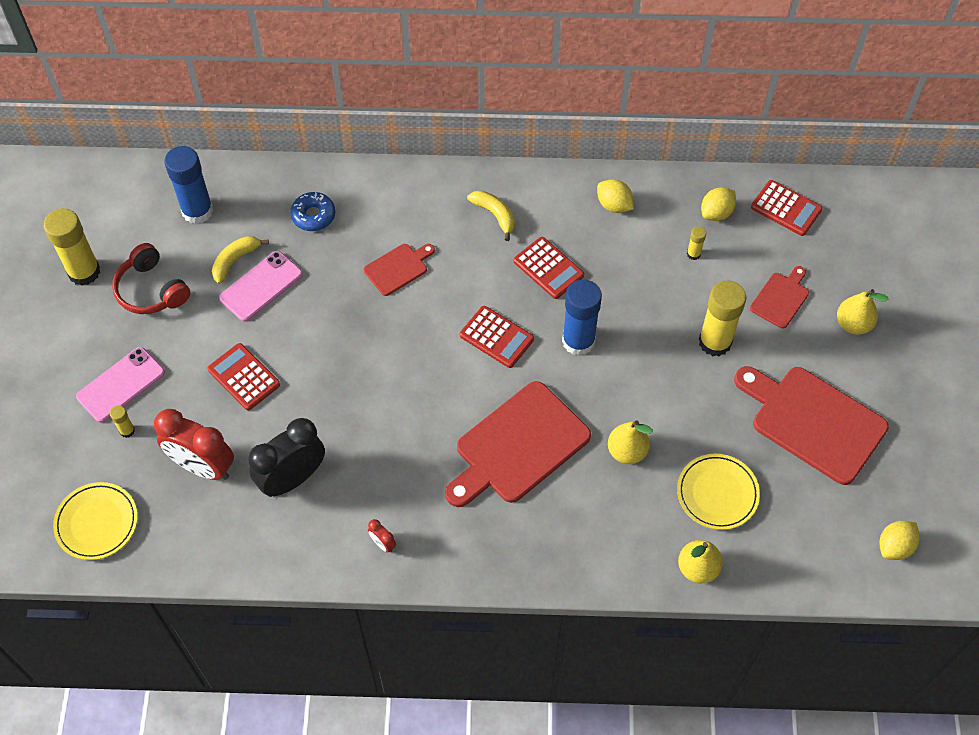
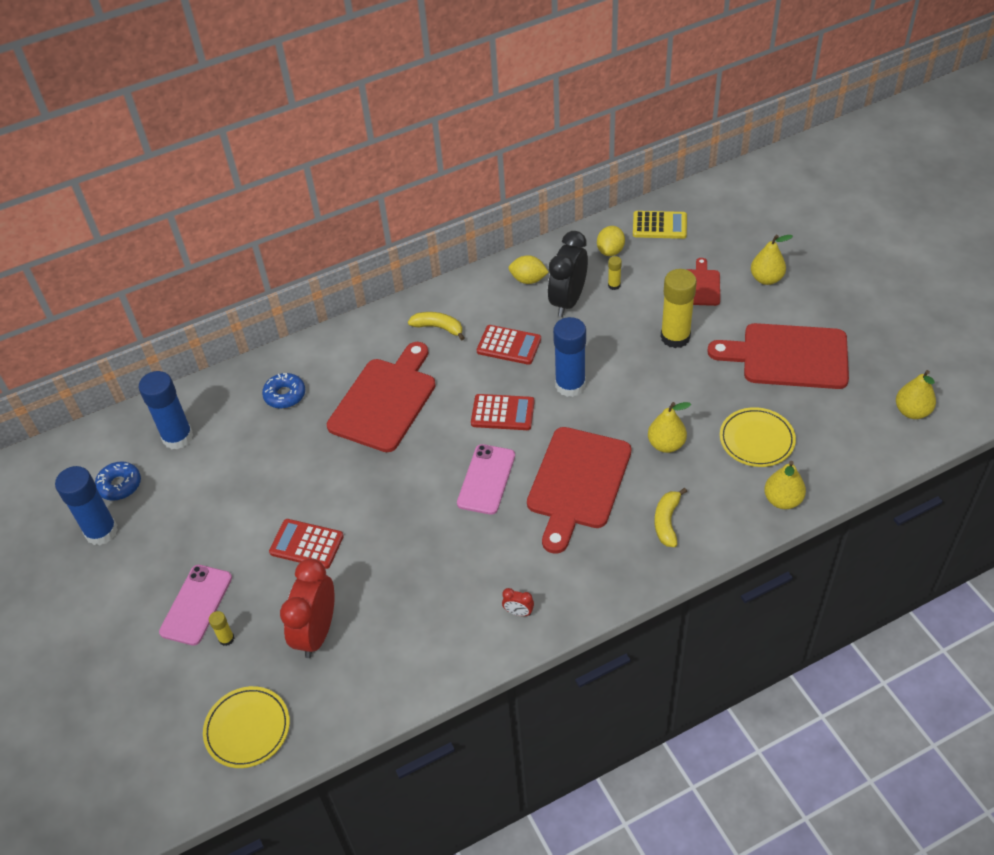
camera: 25 degrees left, 10 degrees down
yellow glue stick [44,208,100,286] -> blue glue stick [55,466,118,545]
red headphones [112,243,190,314] -> none
red clock [154,409,234,480] -> red clock turned 105 degrees clockwise [280,558,334,658]
yellow banana [212,236,269,284] -> yellow banana moved to [655,488,687,547]
pink phone [219,251,303,322] -> pink phone moved to [457,444,515,515]
black clock [248,418,325,497] -> black clock moved to [548,231,588,317]
red cutting board [364,244,435,296] -> red cutting board [327,342,436,452], size x1.99
red calculator [751,180,823,236] -> yellow calculator [633,211,687,239]
yellow lemon [880,521,920,560] -> yellow pear [896,370,936,419]
none -> blue donut [95,461,141,501]

